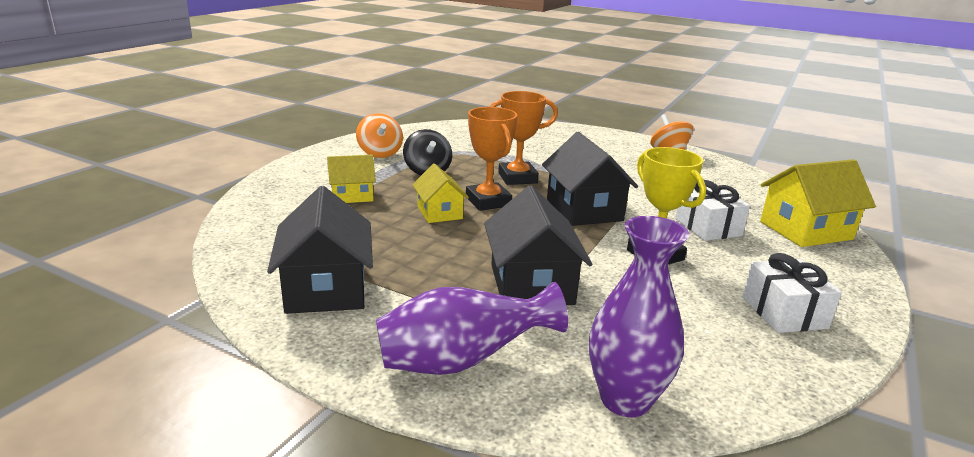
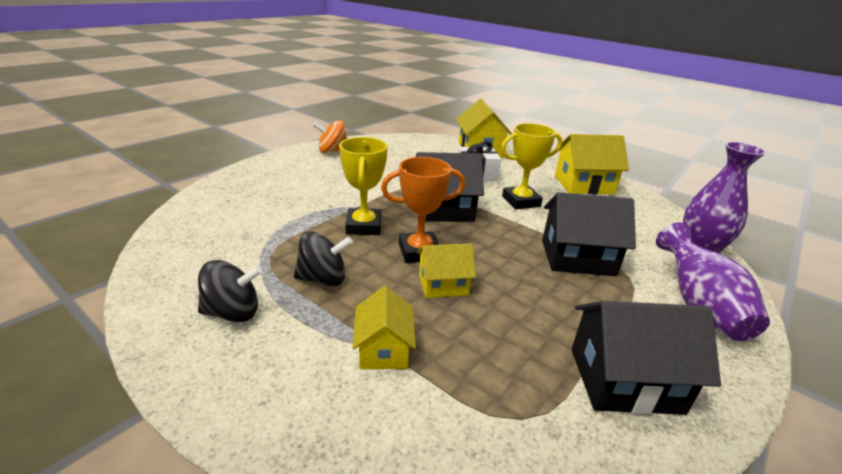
camera: 80 degrees left, 5 degrees up
orange spinning top [356,113,403,158] -> black spinning top [198,260,262,322]
orange trophy [489,91,558,185] -> yellow trophy [339,137,388,235]
white gift [742,253,842,333] -> yellow house [555,134,629,194]

